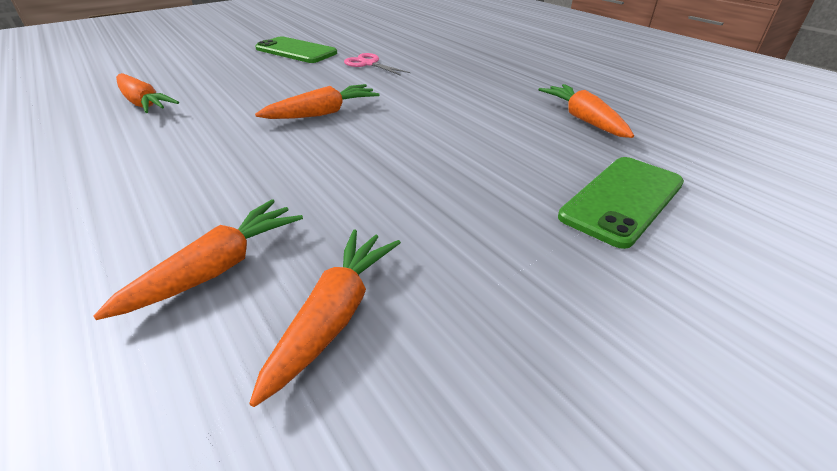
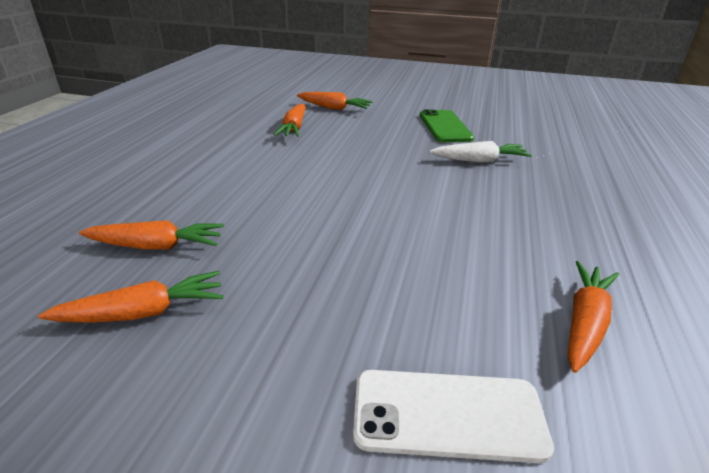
camera: 50 degrees right, 5 degrees down
orange carrot [255,84,379,119] -> orange carrot moved to [297,92,373,110]
pink scissors [344,53,410,76] -> white carrot [429,141,532,163]
green phone [558,157,684,249] -> white phone [353,370,554,463]

